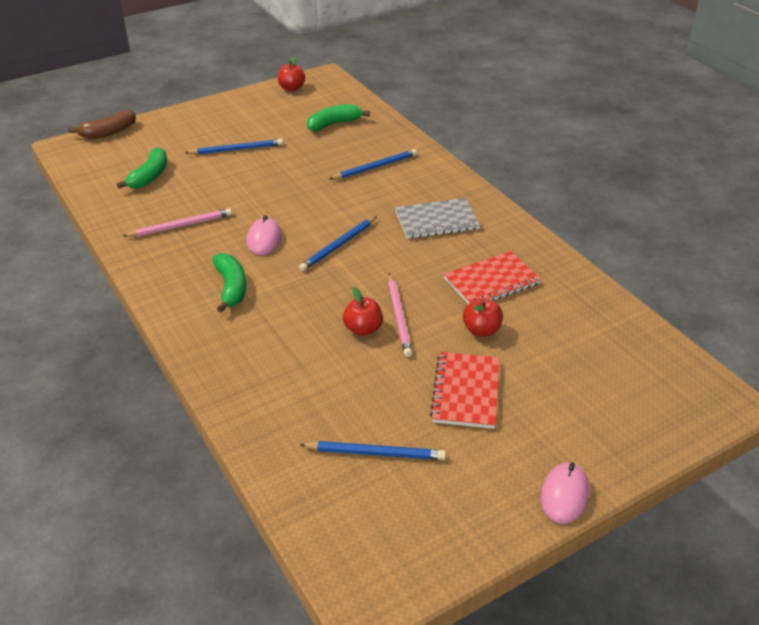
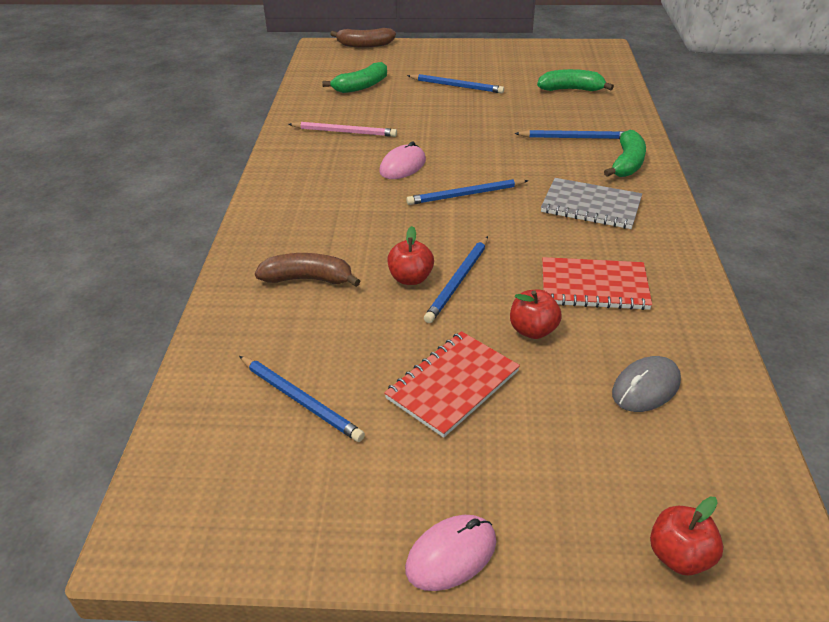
camera: 35 degrees right, 0 degrees up
green banana [213,253,246,313] -> green banana moved to [604,130,646,177]
red apple [278,56,305,91] -> red apple moved to [650,497,723,575]
pink pencil [388,273,412,357] -> blue pencil [424,236,488,323]
none -> brown banana [255,253,360,287]
none -> grey mouse [612,356,681,412]

